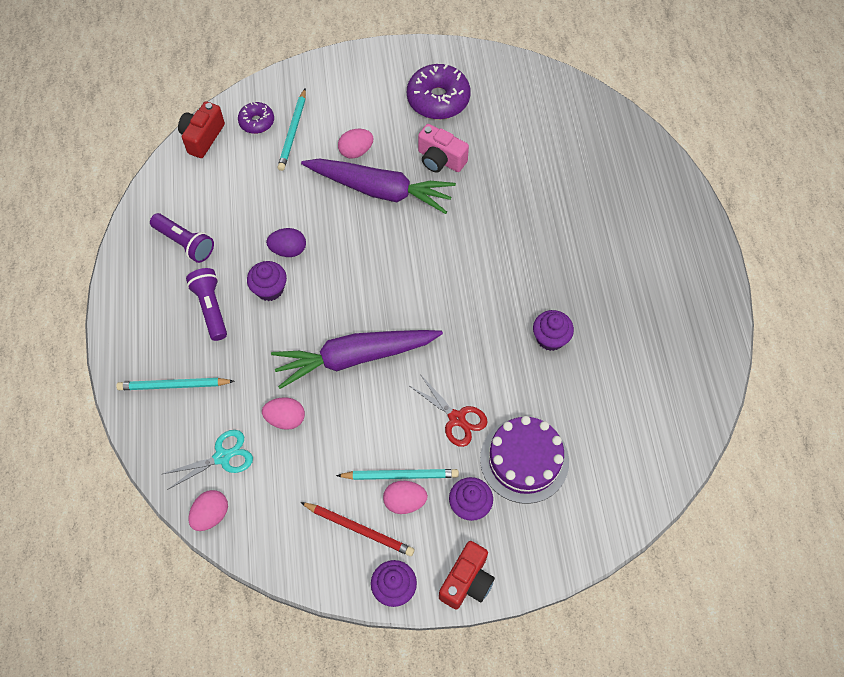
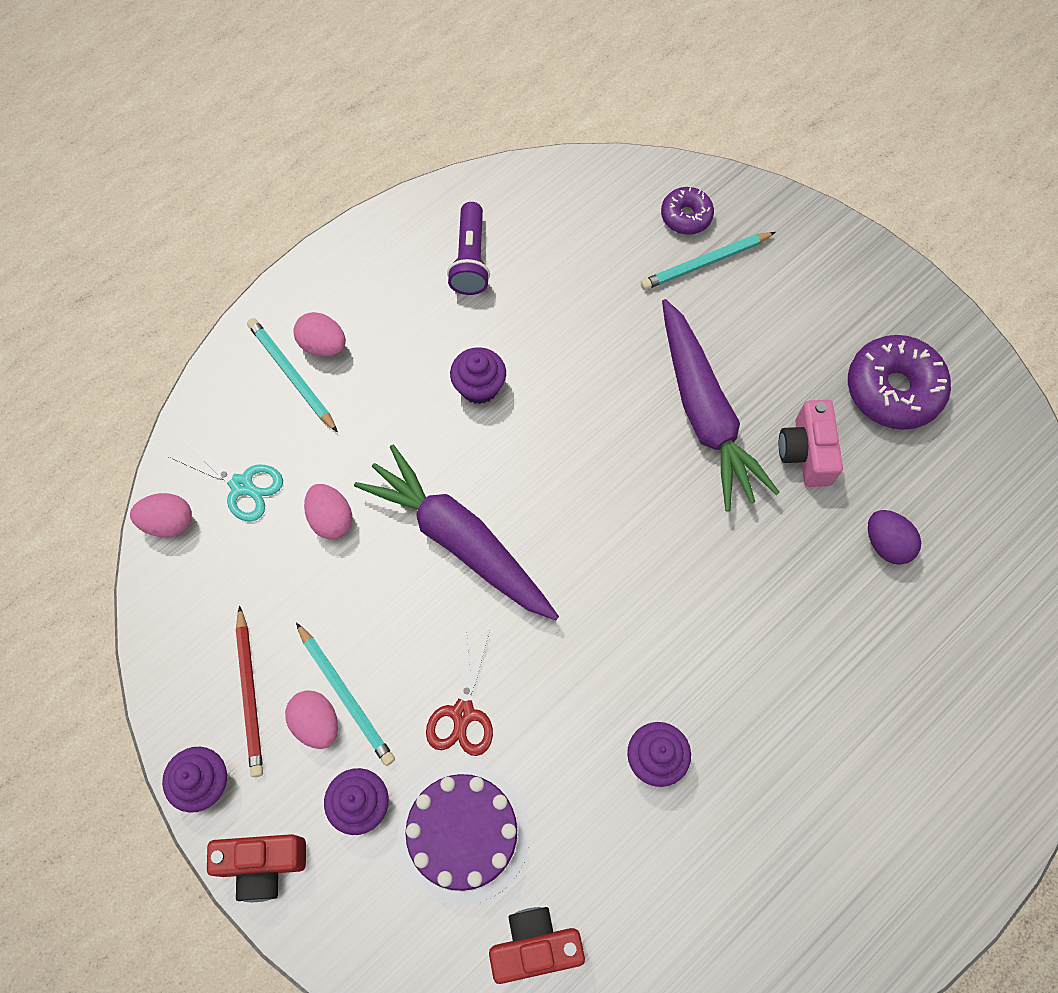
camera: 55 degrees right, 5 degrees up
red camera [178,101,225,158] -> red camera moved to [489,907,585,984]
purple flashlight [186,268,227,341] -> none
purple egg [266,228,306,257] -> purple egg moved to [868,510,921,565]
pink egg [338,129,374,159] -> pink egg moved to [293,312,346,356]

